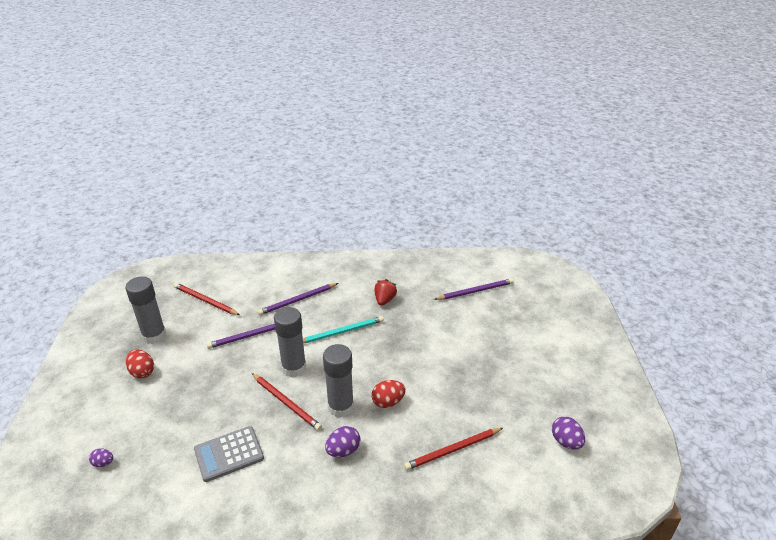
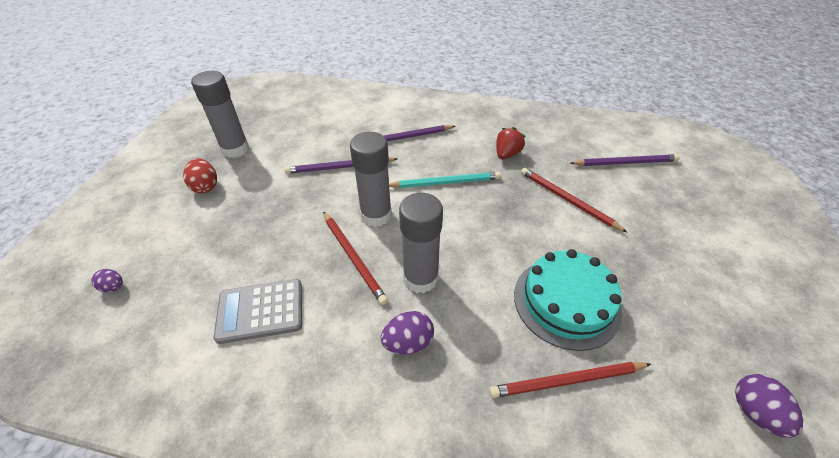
camera: 15 degrees right, 10 degrees up
red pencil [174,283,240,315] -> red pencil moved to [521,168,628,233]
red egg [371,380,406,408] -> none
none -> turquoise cake [514,249,622,351]

